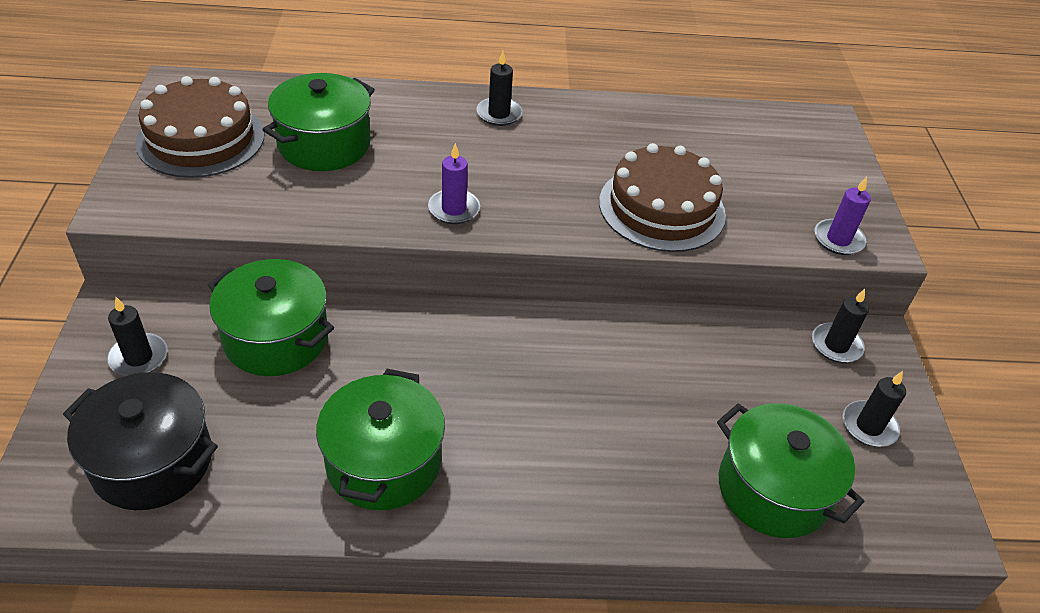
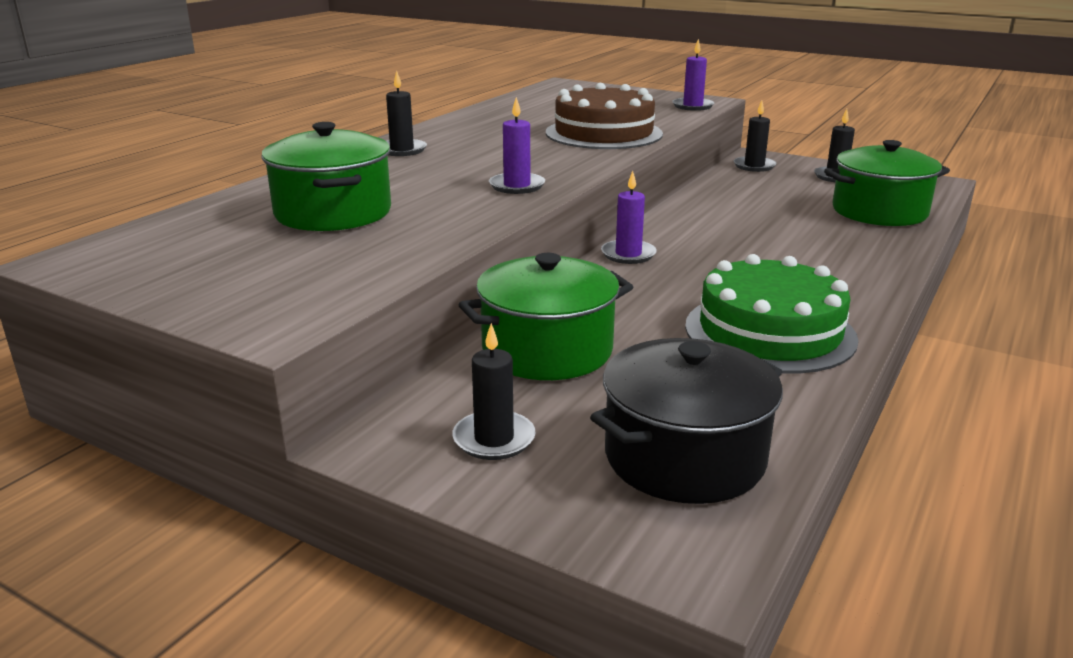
camera: 55 degrees left, 20 degrees down
brown cake [135,76,264,178] -> none
green pot [316,369,445,510] -> green cake [685,254,858,373]
none -> purple candle [601,171,657,264]

